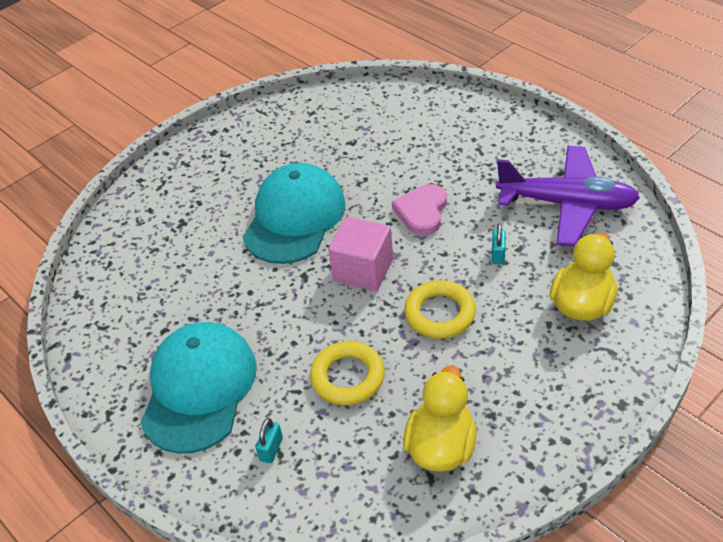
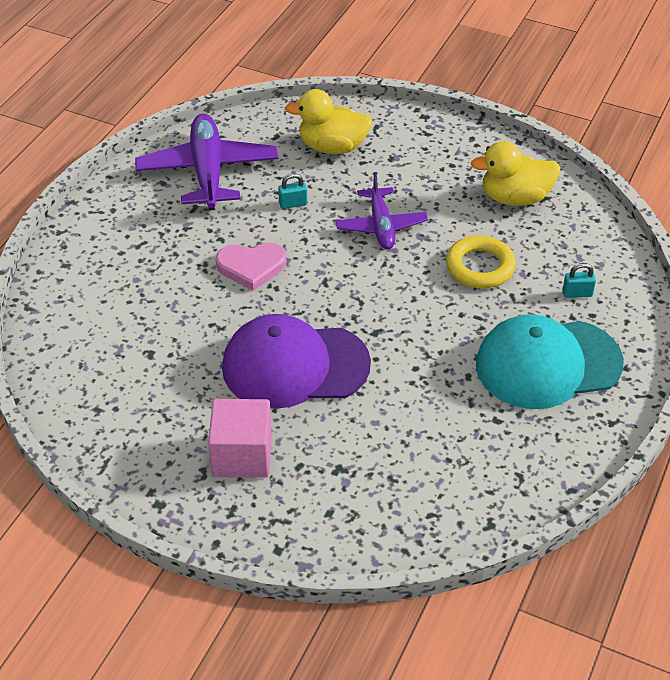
camera: 115 degrees left, 0 degrees up
turquoise cap [243,163,345,264] -> purple cap [222,314,371,409]
pink cube [329,217,393,291] -> pink cube moved to [208,399,272,478]
yellow ring [404,280,476,339] -> purple plane [336,172,428,249]

